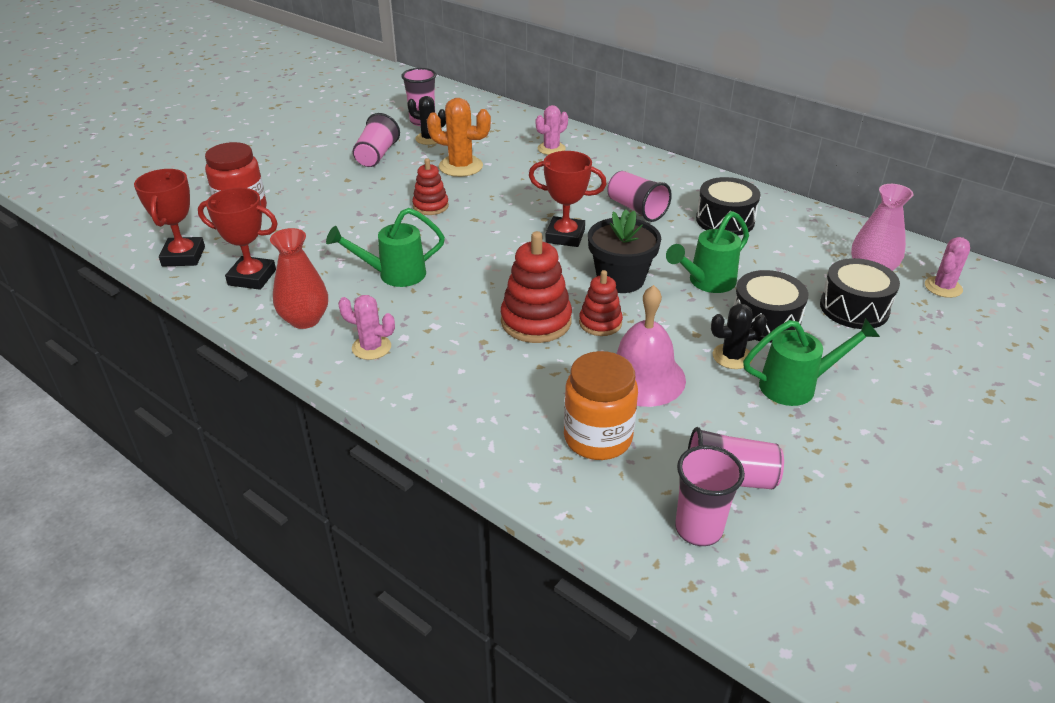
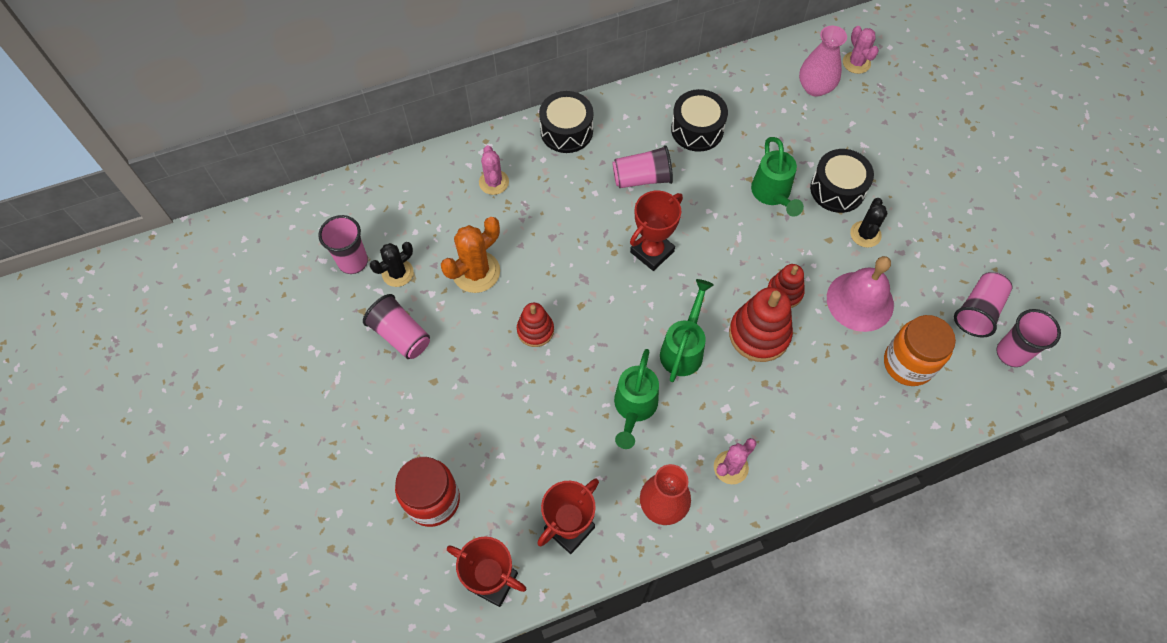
camera: 60 degrees left, 25 degrees up
black flower pot [588,209,661,293] -> none
green watering can [743,318,880,406] -> green watering can moved to [660,279,713,382]
black drum [820,258,900,329] -> black drum moved to [539,91,593,153]

